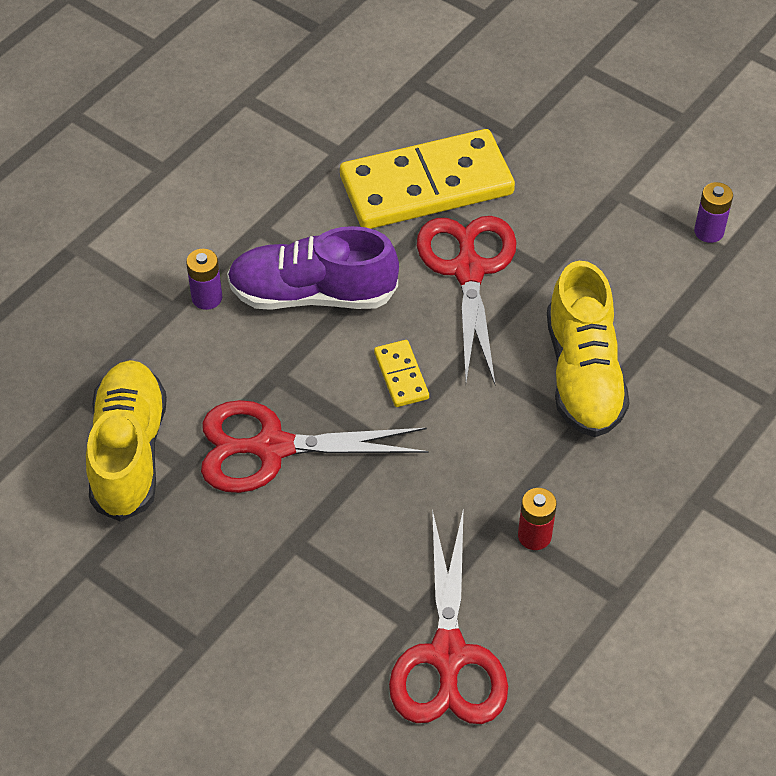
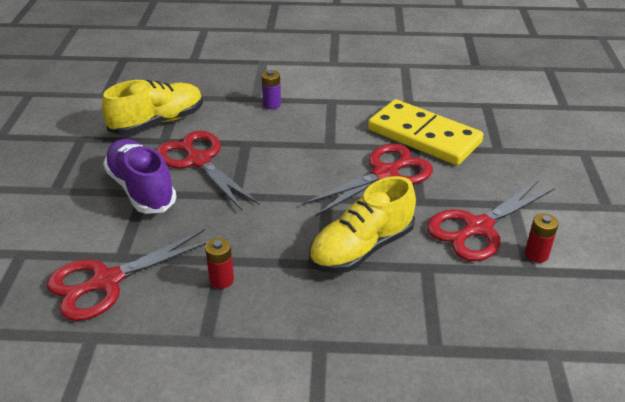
camera: 55 degrees right, 15 degrees down
purple shoe [227,226,399,310] -> purple shoe moved to [103,139,177,214]
yellow domino [374,340,429,407] -> none
purple battery [694,182,733,243] -> red battery [525,213,559,263]
none -> red scissors [427,180,555,261]

